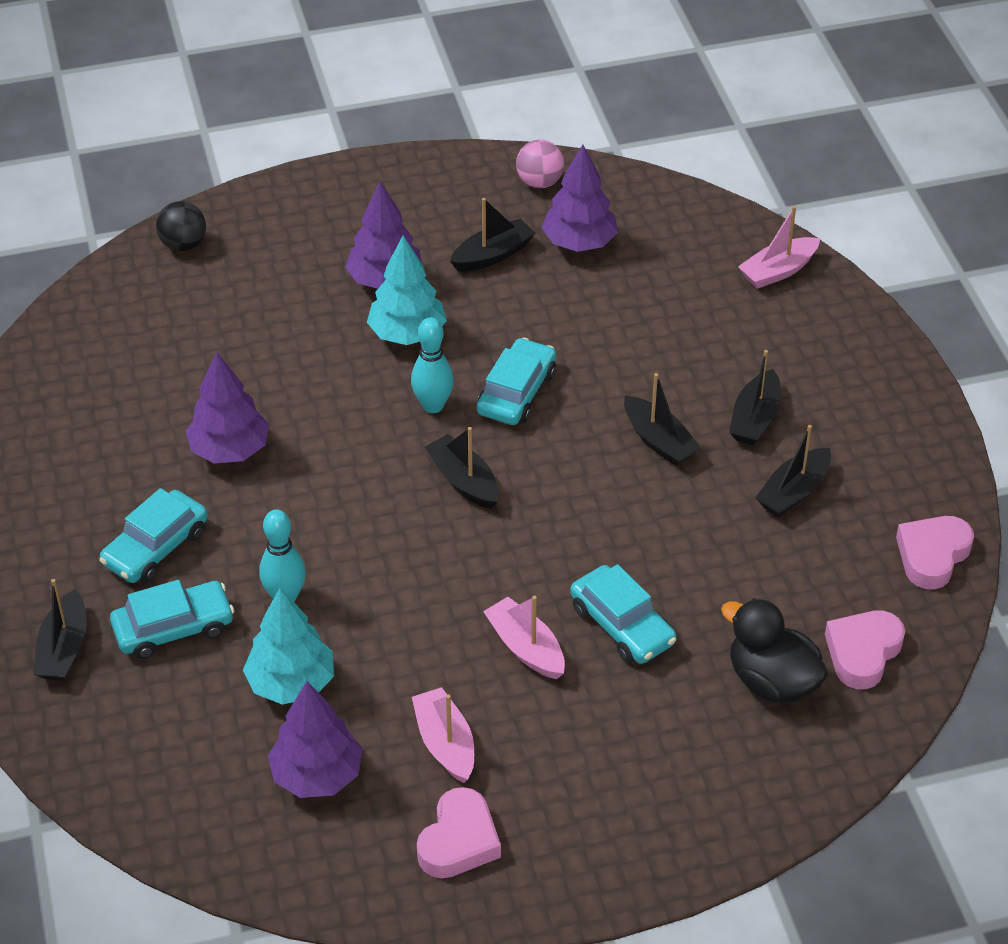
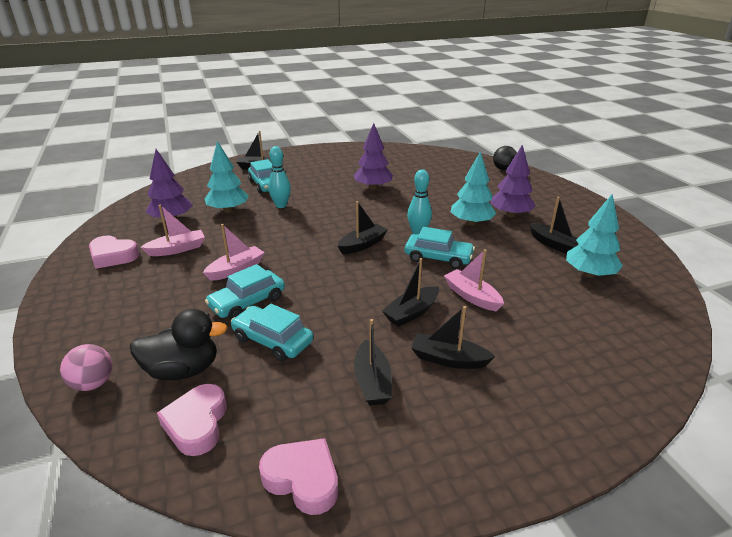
camera: 85 degrees right, 15 degrees down
turquoise car [99,488,208,583] -> turquoise car moved to [231,304,313,361]
pink ball [516,139,564,188] -> pink ball moved to [60,344,112,391]
purple tree [541,144,618,252] -> turquoise tree [566,194,623,278]
black duck [721,598,828,703] -> black duck turned 45 degrees clockwise [130,309,228,380]
pink boat [738,206,820,289] -> pink boat moved to [444,249,504,311]
black boat [755,425,831,517] -> black boat turned 135 degrees counterclockwise [354,319,392,405]
pink heart [825,610,905,689] -> pink heart turned 120 degrees counterclockwise [157,384,227,456]

